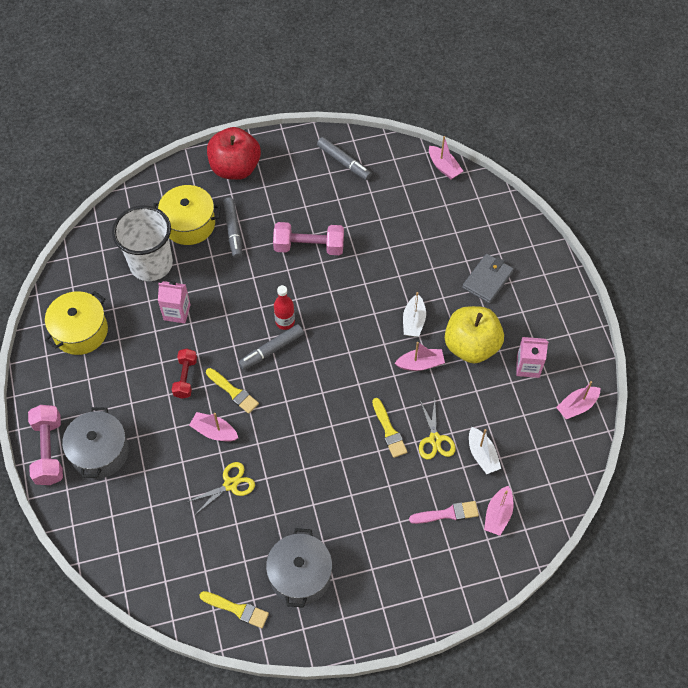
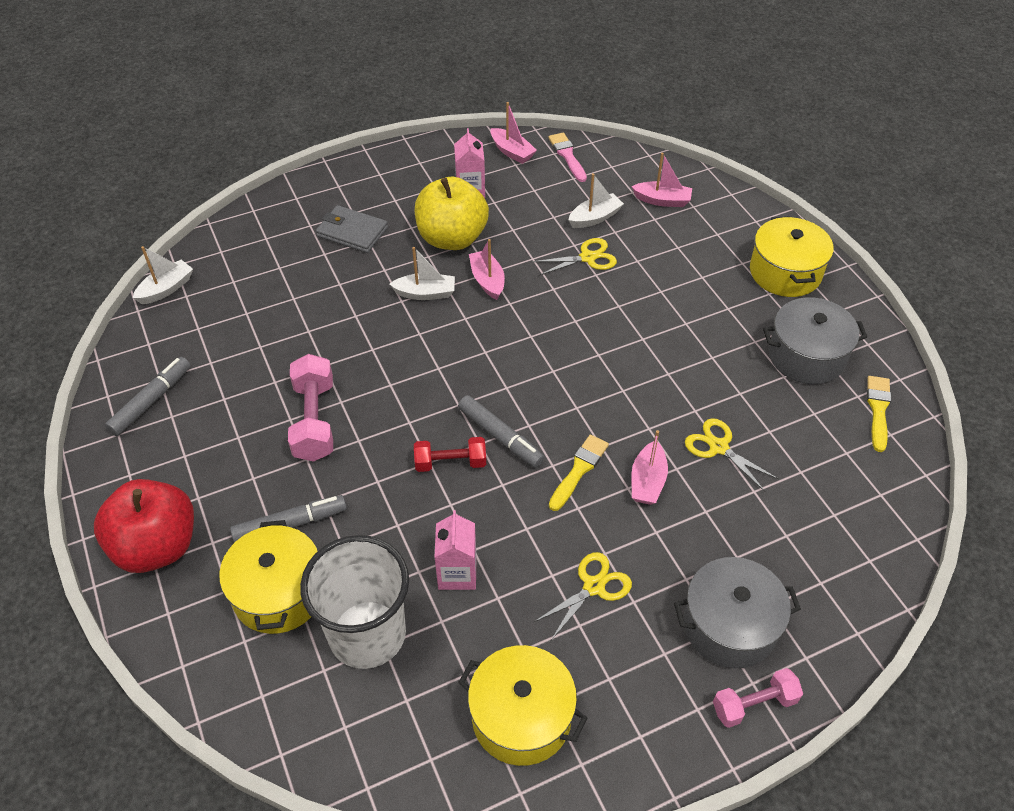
camera: 100 degrees left, 10 degrees down
pink dumbbell [28,405,63,485] -> pink dumbbell [713,668,803,728], size x0.65
red dumbbell [172,349,197,399] -> red dumbbell moved to [414,437,486,472]
red bottle [274,285,295,330] -> none
yellow brush [372,398,407,458] -> none
pink brush [409,501,479,524] -> pink brush moved to [548,133,587,182]
pink boat [429,136,463,179] -> white boat [133,246,193,304]
none -> yellow scissors [534,552,632,640]
none -> yellow pot [750,216,833,297]

